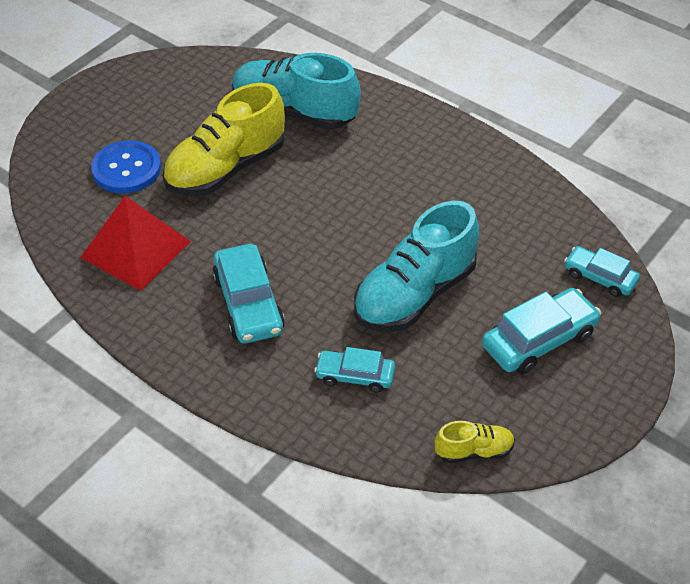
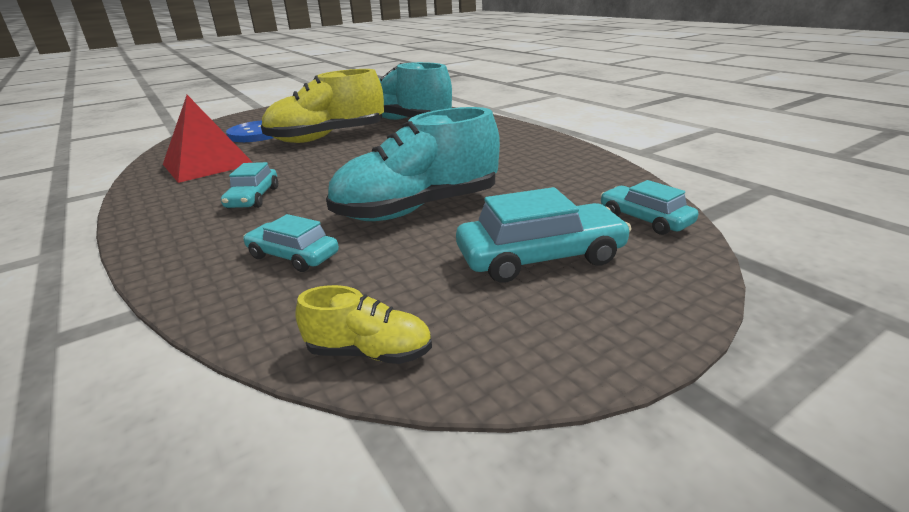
camera: 20 degrees right, 20 degrees down
turquoise car [212,244,285,343] -> turquoise car [221,162,278,209], size x0.63

